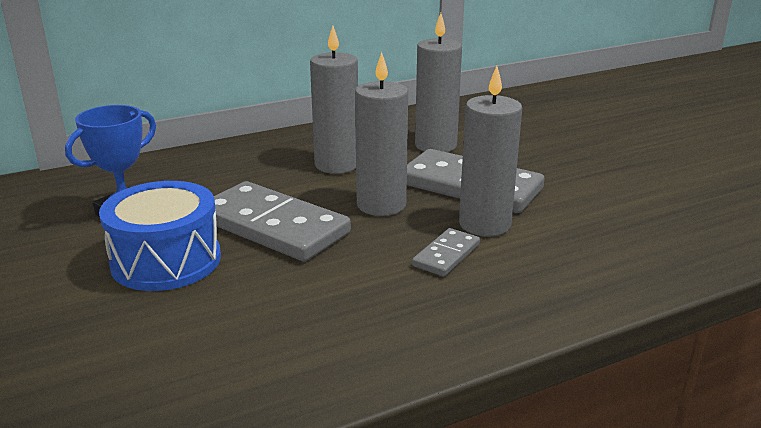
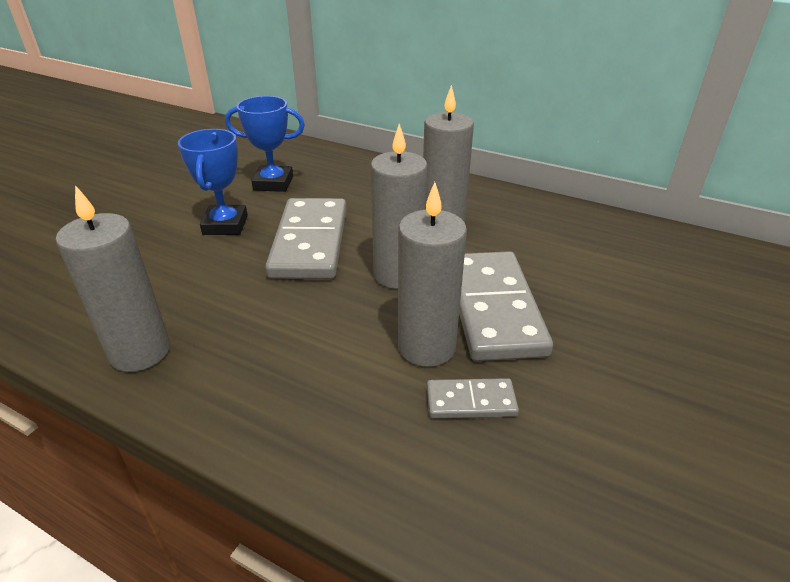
camera: 55 degrees right, 10 degrees up
blue drum [99,181,221,291] -> blue trophy [178,129,248,235]
grey domino [412,228,480,276] -> grey domino moved to [427,378,519,418]
grey candle [415,13,462,152] -> grey candle moved to [56,185,170,372]

